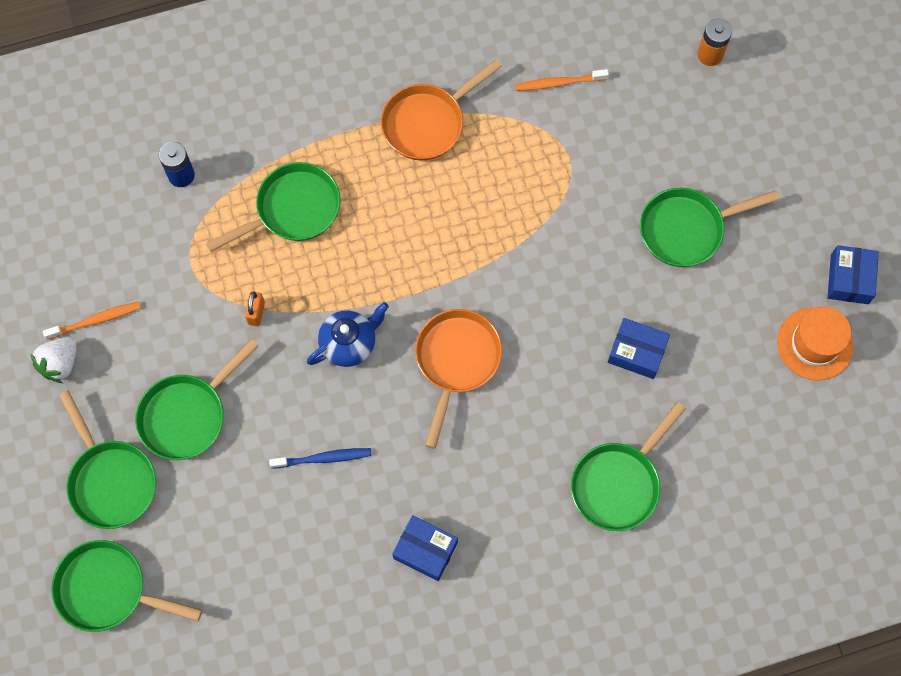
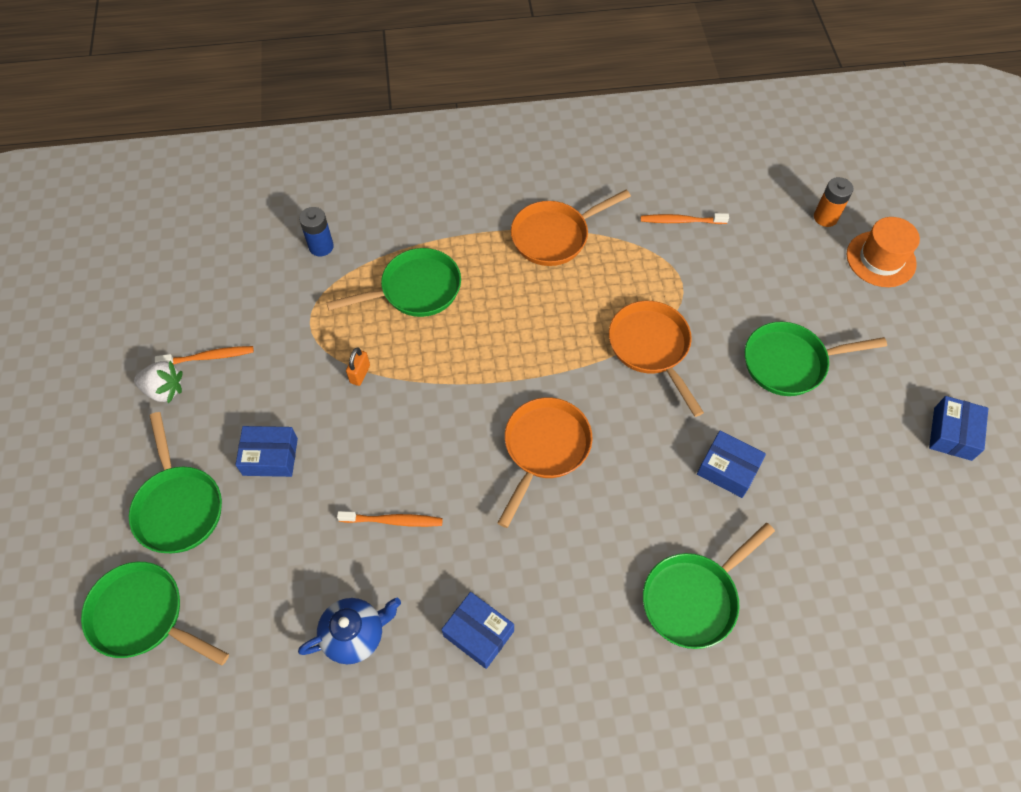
camera: 10 degrees right, 10 degrees down
white strawberry [30,336,77,383] -> white strawberry turned 120 degrees counterclockwise [134,361,182,404]
green pan [135,339,259,460] -> blue box [235,426,298,477]
blue toothbrush [269,448,371,469] -> orange toothbrush [337,511,443,527]
blue teapot [307,302,389,367] -> blue teapot moved to [298,597,401,664]
orange hat [777,307,853,381] -> orange hat moved to [847,217,920,287]
none -> orange pan [609,301,704,417]

